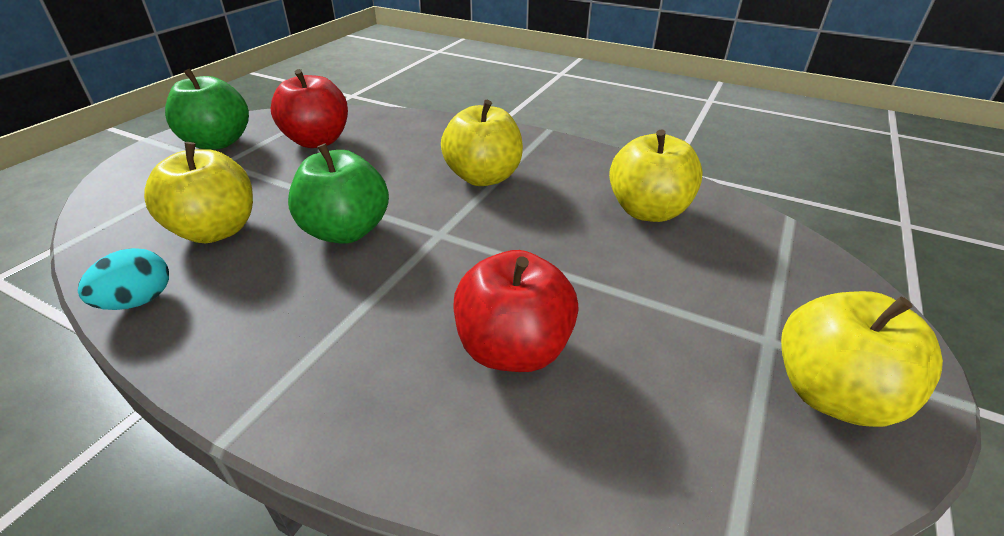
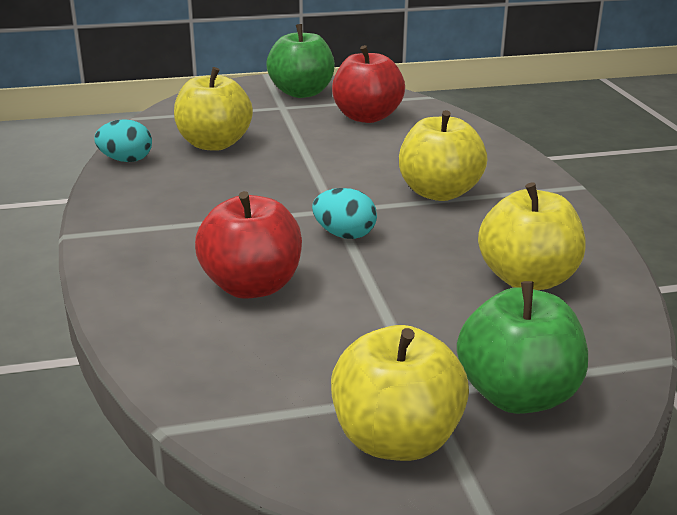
camera: 50 degrees right, 10 degrees down
green apple [288,143,389,244] -> green apple moved to [457,281,588,414]
none -> turquoise egg [312,188,377,239]

